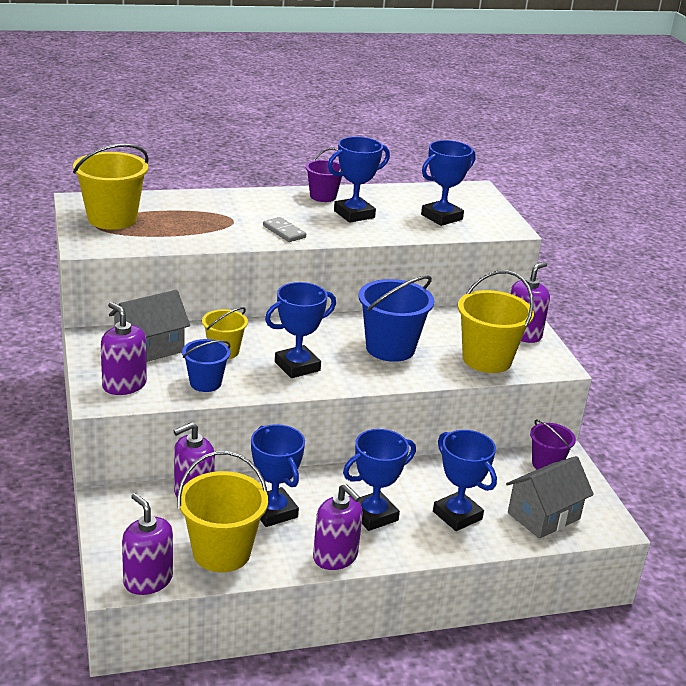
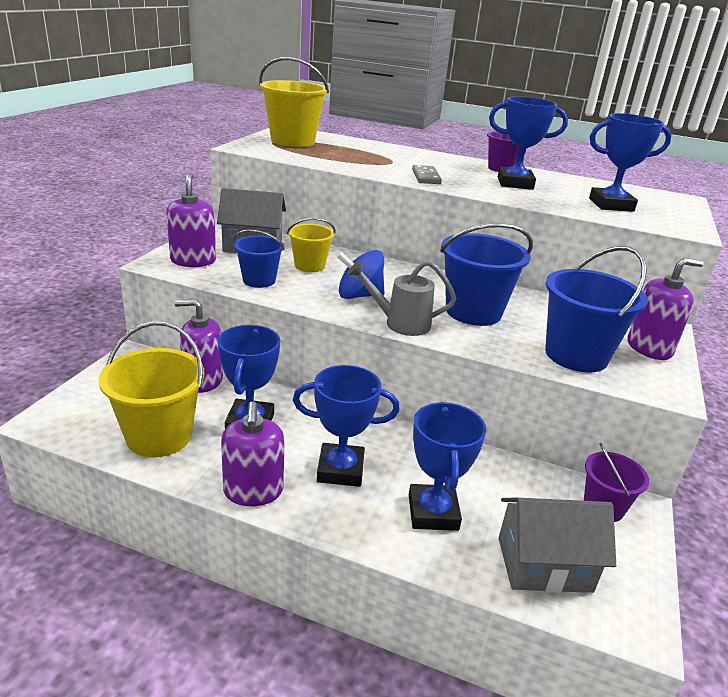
camera: 35 degrees right, 0 degrees up
purple soap dispenser [122,493,173,595] -> none
blue trophy [265,282,336,378] -> blue spinning top [336,250,385,299]
yellow bucket [458,270,534,373] -> blue bucket [545,246,648,372]
none -> grey watering can [347,260,456,336]

